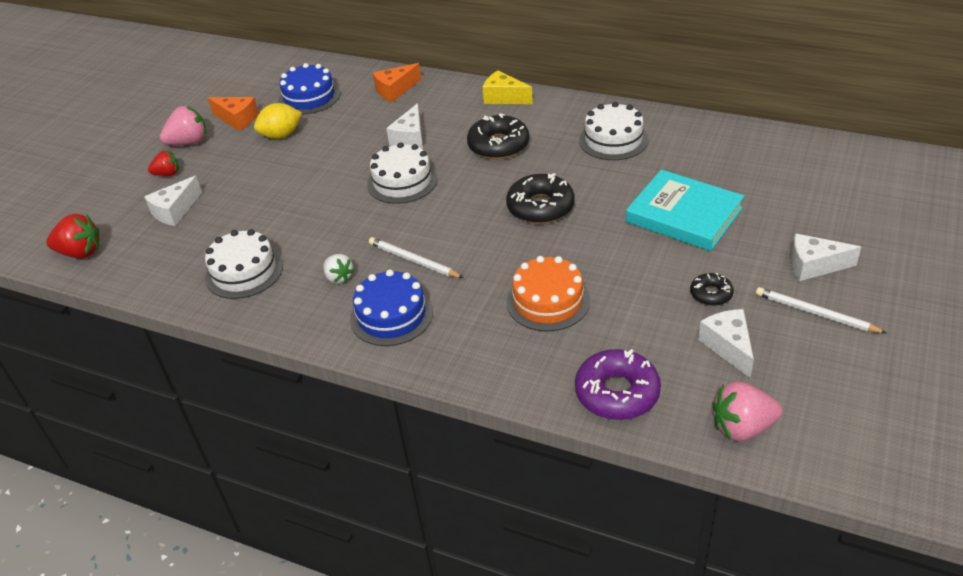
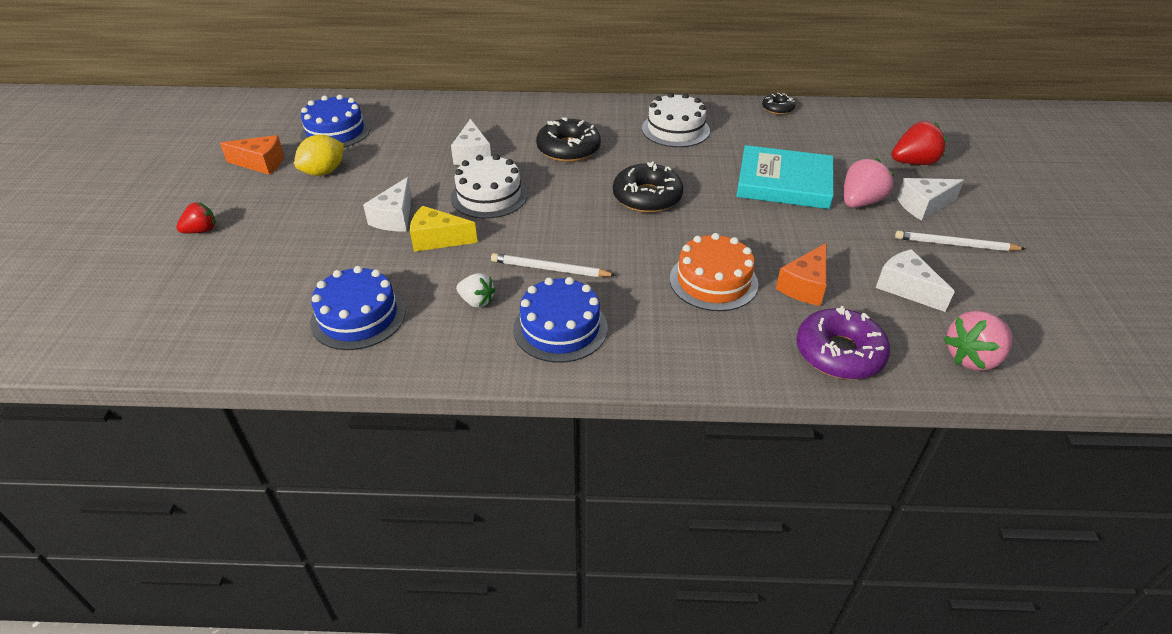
camera: 25 degrees left, 0 degrees up
red strawberry [46,214,100,258] -> red strawberry moved to [892,121,946,165]
white cheese [144,176,202,226] -> white cheese moved to [363,177,412,231]
pink strawberry [160,106,206,145] -> pink strawberry moved to [844,158,894,208]
white cake [205,229,283,299] -> blue cake [310,266,406,350]
orange cheese [373,63,421,102] -> orange cheese moved to [776,243,827,306]
yellow cheese [483,70,533,104] -> yellow cheese moved to [410,206,478,252]
black donut [690,273,734,306] -> black donut moved to [762,92,795,115]

